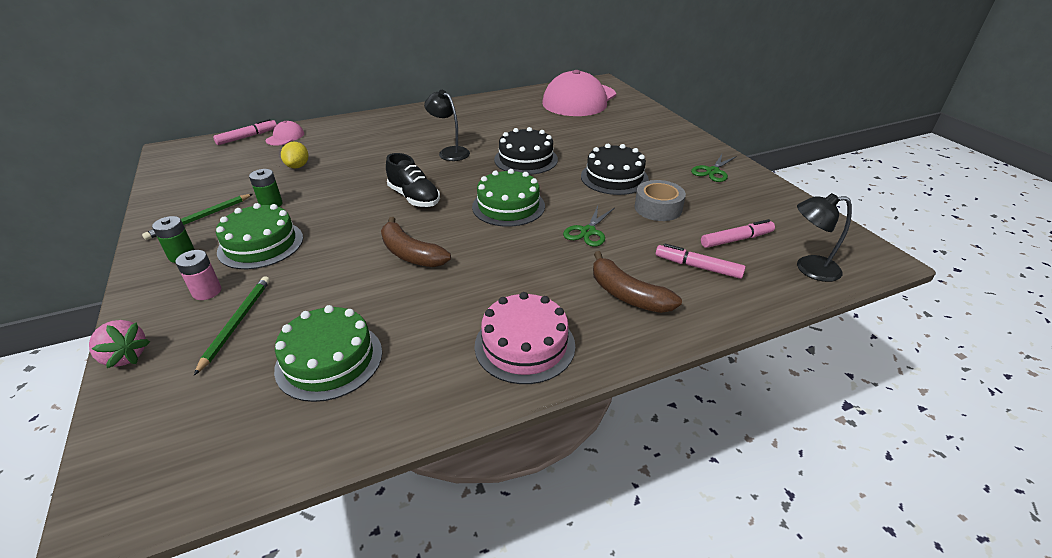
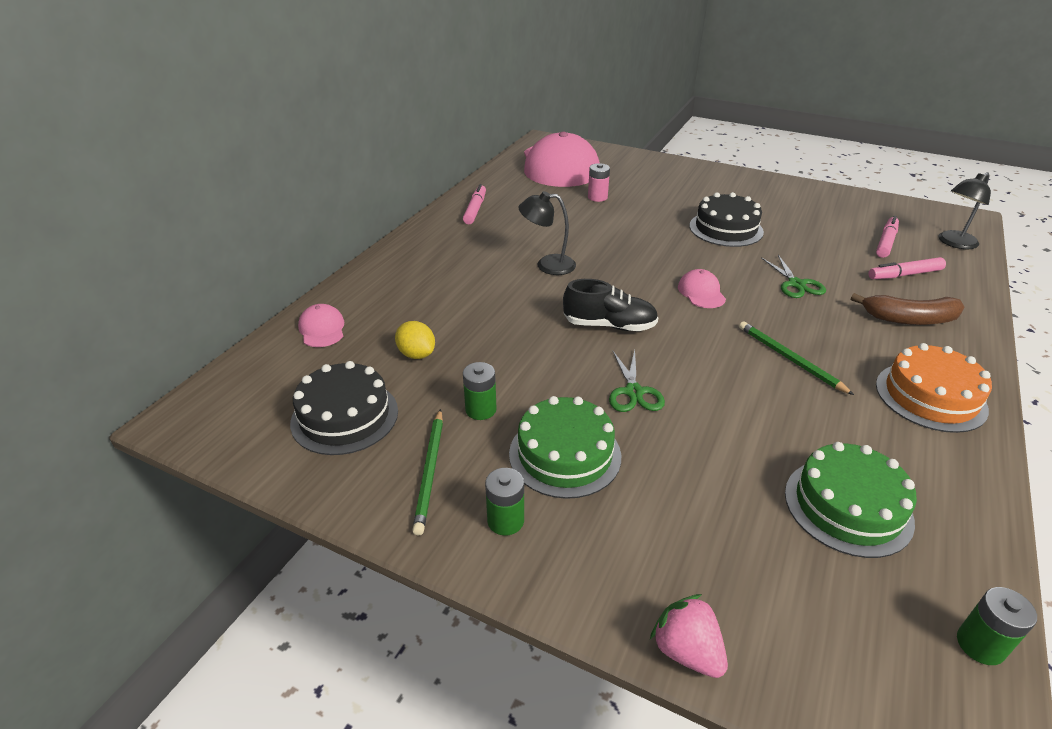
camera: 40 degrees left, 0 degrees up
pink strawberry [89,320,150,368] -> pink strawberry turned 120 degrees counterclockwise [650,594,728,678]
pink battery [175,250,221,300] -> pink battery moved to [588,163,610,202]
green pencil [194,276,270,375] -> green pencil moved to [739,321,854,395]
pink marker [213,119,277,145] -> pink marker moved to [463,184,486,224]
brown banana [381,217,451,267] -> none
green cake [472,169,545,227] -> pink cap [678,269,726,308]
pink cake [475,292,575,384] -> orange cake [876,343,992,433]
black cake [494,127,558,175] -> black cake moved to [290,361,398,455]
grey tape [634,180,686,221] -> none
green scissors [691,154,737,182] -> green scissors moved to [609,350,665,412]
none -> green battery [957,587,1037,665]

